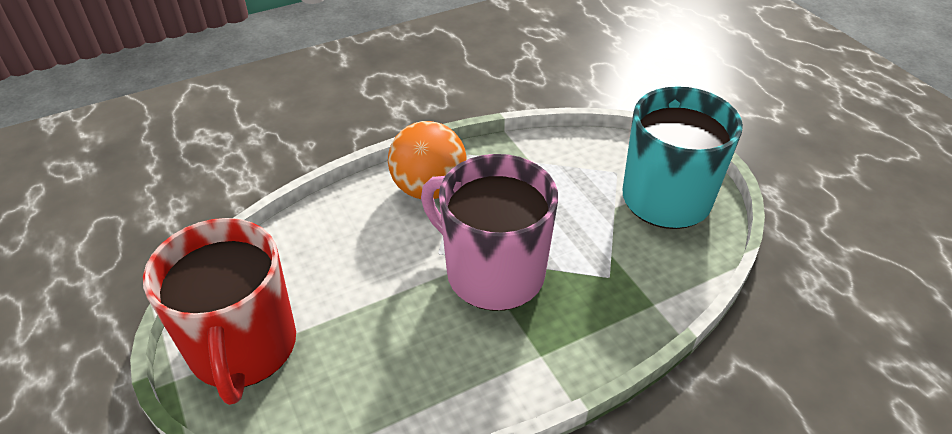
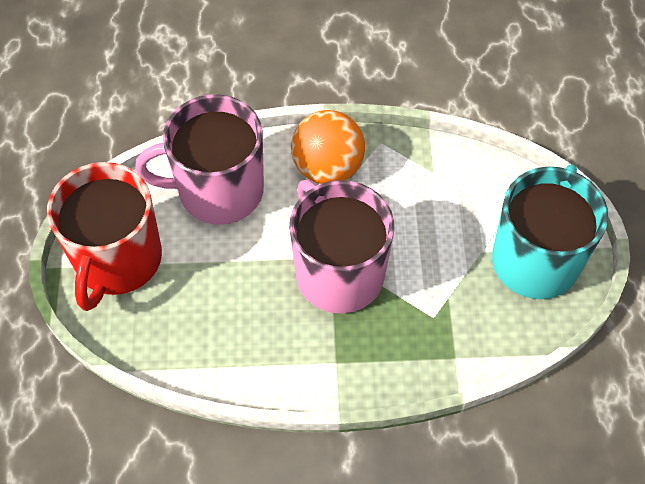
camera: 25 degrees right, 15 degrees up
none -> pink mug [135,95,264,225]

